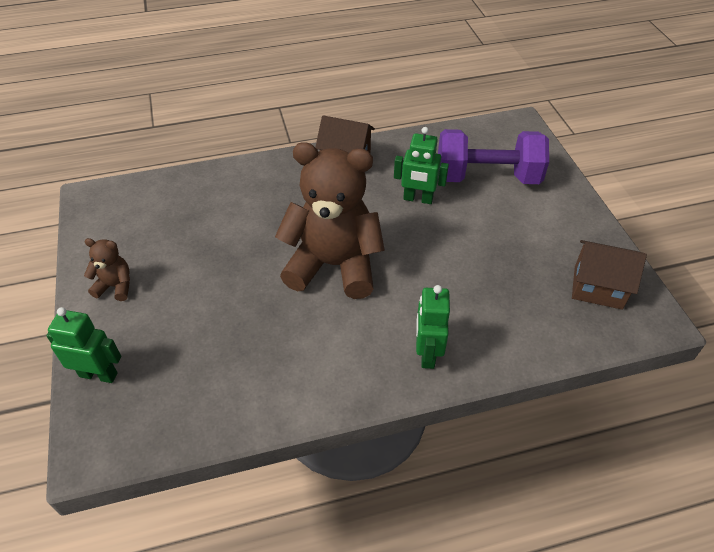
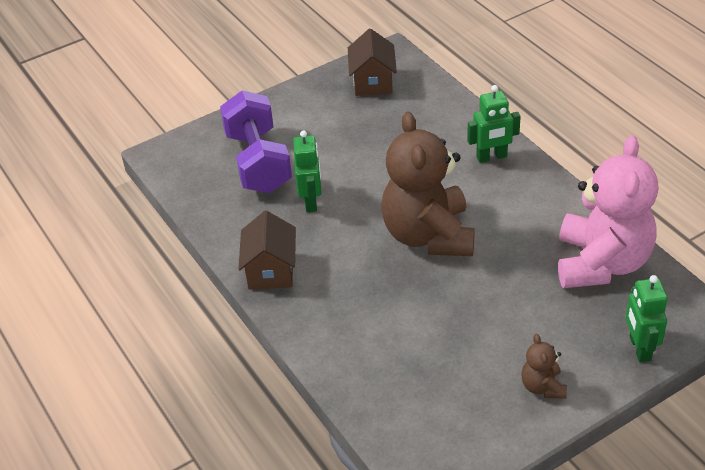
camera: 105 degrees left, 5 degrees down
none -> pink teddy bear [558,135,658,288]

